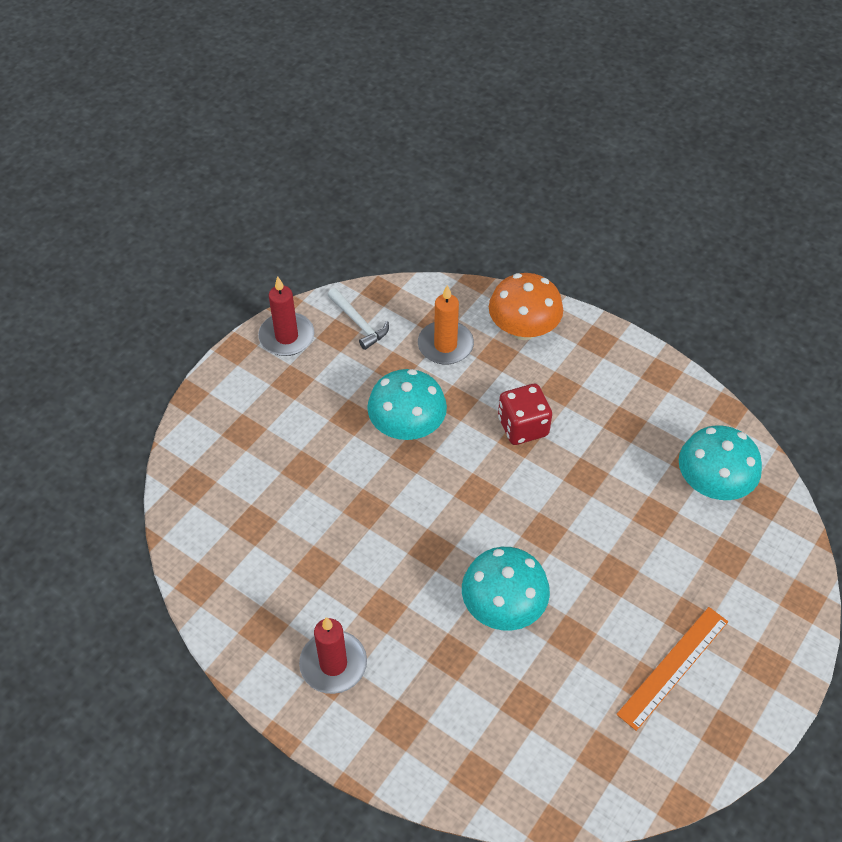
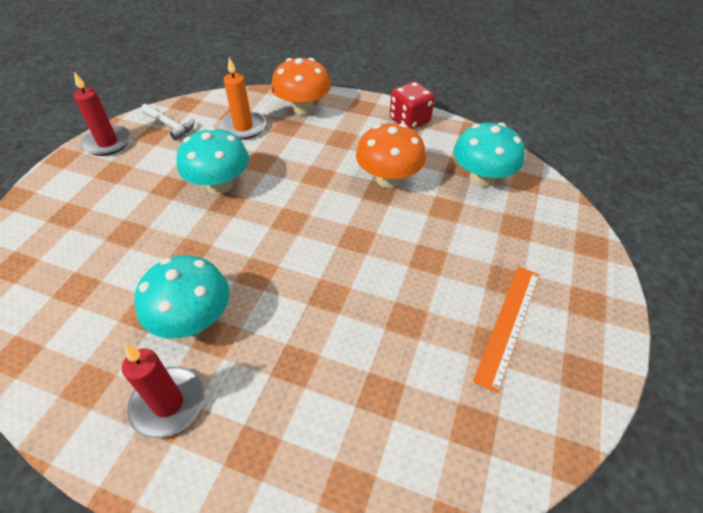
camera: 15 degrees left, 5 degrees down
turquoise mushroom [462,547,550,630] -> turquoise mushroom moved to [135,255,230,338]
red dice [498,384,552,445] -> red dice moved to [390,82,435,129]
none -> orange mushroom [356,123,426,188]

